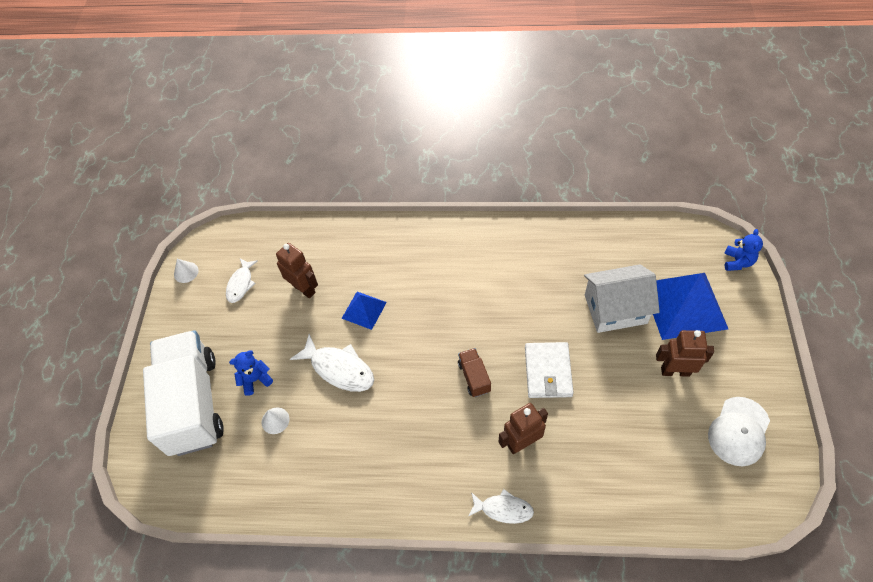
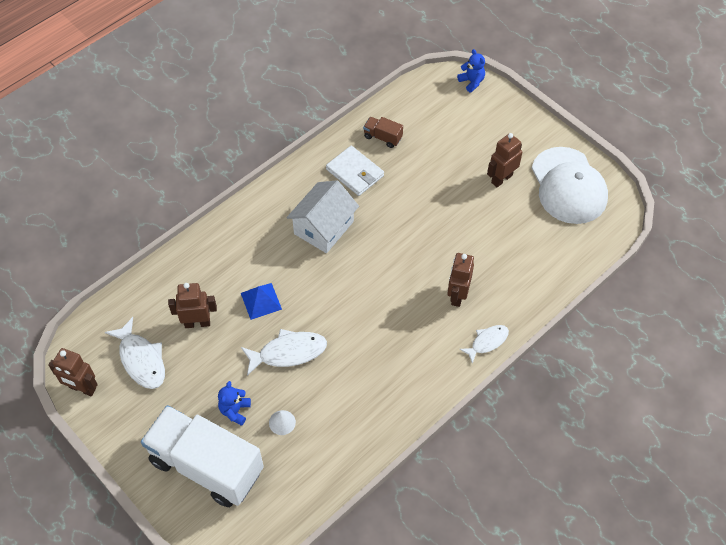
camera: 50 degrees left, 0 degrees up
white cone [174,259,199,283] -> brown robot [48,348,98,396]
white fish [226,258,258,303] -> white fish [105,317,165,389], size x1.57
brown truck [458,348,491,397] -> brown truck moved to [363,117,403,148]
white wallet [525,342,574,398] -> white wallet moved to [326,146,384,196]
white house [584,264,660,333] -> white house moved to [287,180,359,253]
blue pyramid [653,273,728,340] -> none
white cap [708,397,770,466] -> white cap [532,147,608,224], size x1.59

